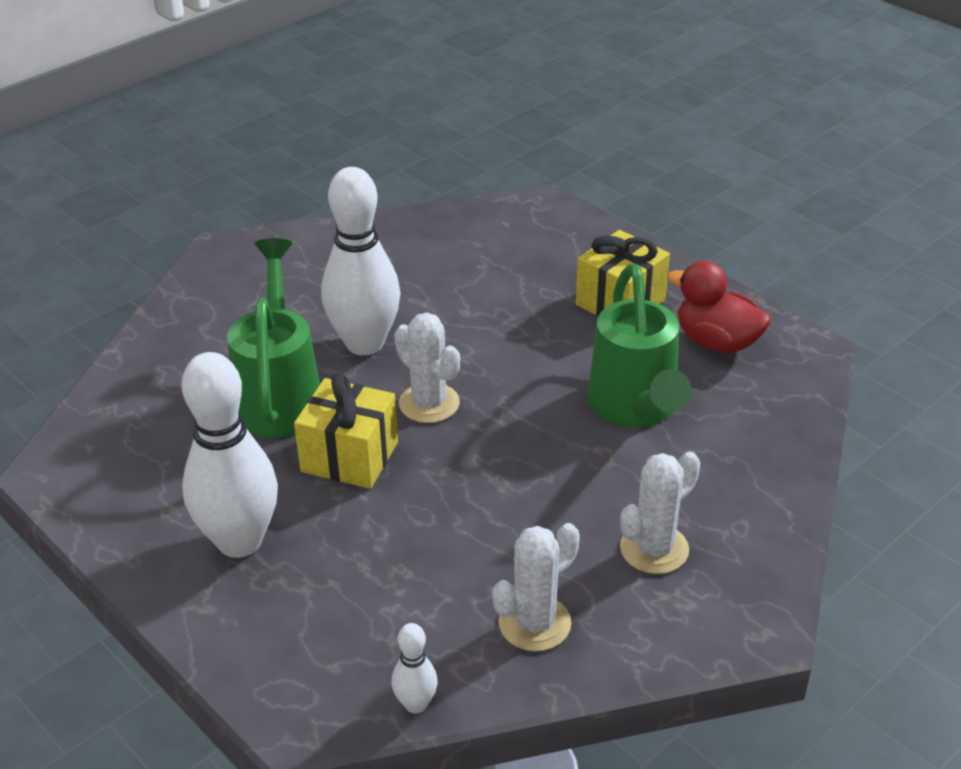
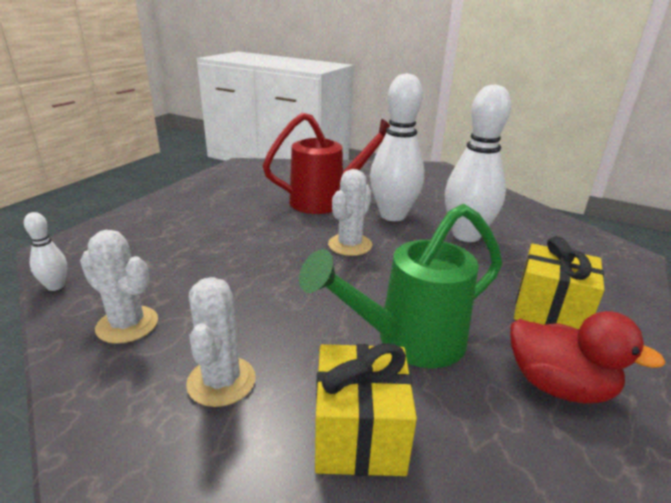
camera: 70 degrees right, 10 degrees down
white bowling pin [182,352,278,558] -> white bowling pin moved to [445,84,511,242]
green watering can [227,238,320,438] -> red watering can [263,113,390,214]
yellow gift [294,373,398,489] -> yellow gift moved to [315,343,417,476]
white cactus [620,451,700,574] -> white cactus turned 60 degrees clockwise [186,277,255,407]
red duck [667,261,771,353] -> red duck turned 105 degrees clockwise [510,311,666,404]

